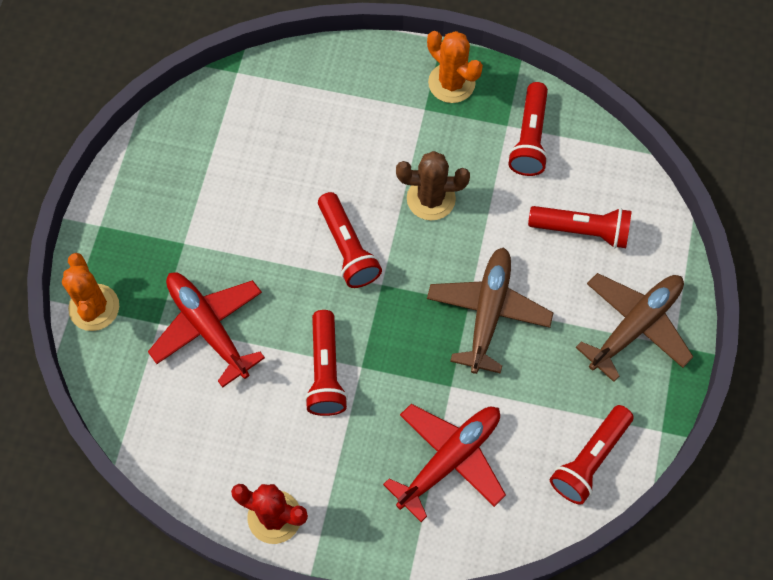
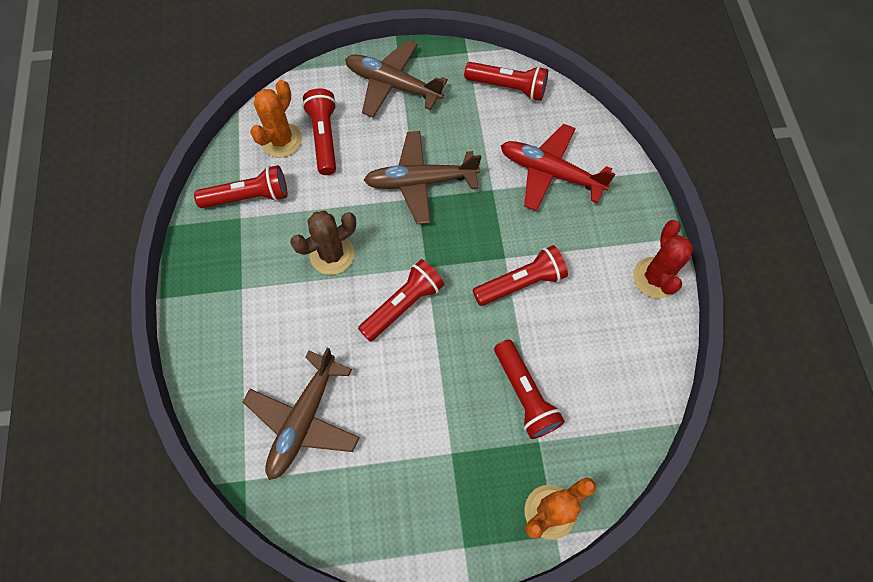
camera: 110 degrees left, 0 degrees up
red plane [148,272,265,388] -> red flashlight [494,340,565,439]
brown cactus [396,151,470,221] -> brown cactus turned 75 degrees clockwise [290,210,356,275]
orange cactus [427,31,483,103] -> orange cactus moved to [250,80,302,158]
none -> brown plane [243,348,360,480]

